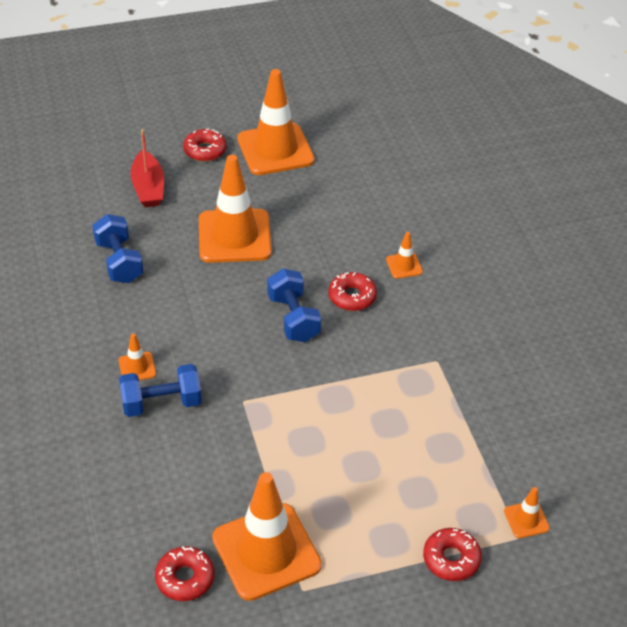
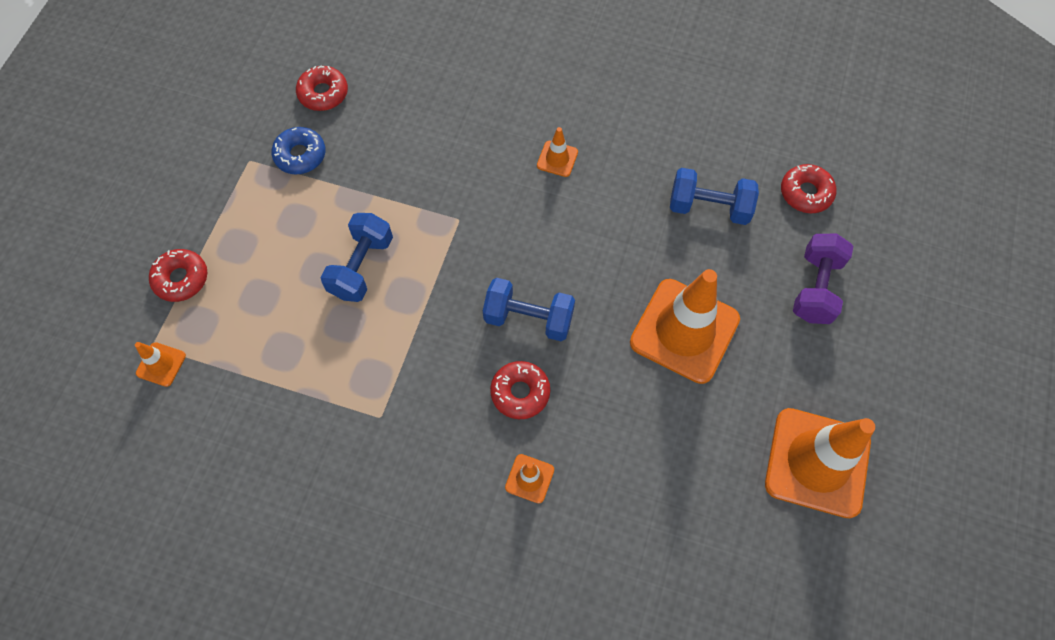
camera: 125 degrees right, 20 degrees up
blue dumbbell [119,364,202,417] -> blue dumbbell moved to [320,213,393,302]
red boat [131,129,164,207] -> purple dumbbell [793,234,853,324]
red donut [183,129,227,162] -> red donut moved to [781,164,836,213]
orange traffic cone [212,472,322,601] -> blue donut [271,127,325,174]

